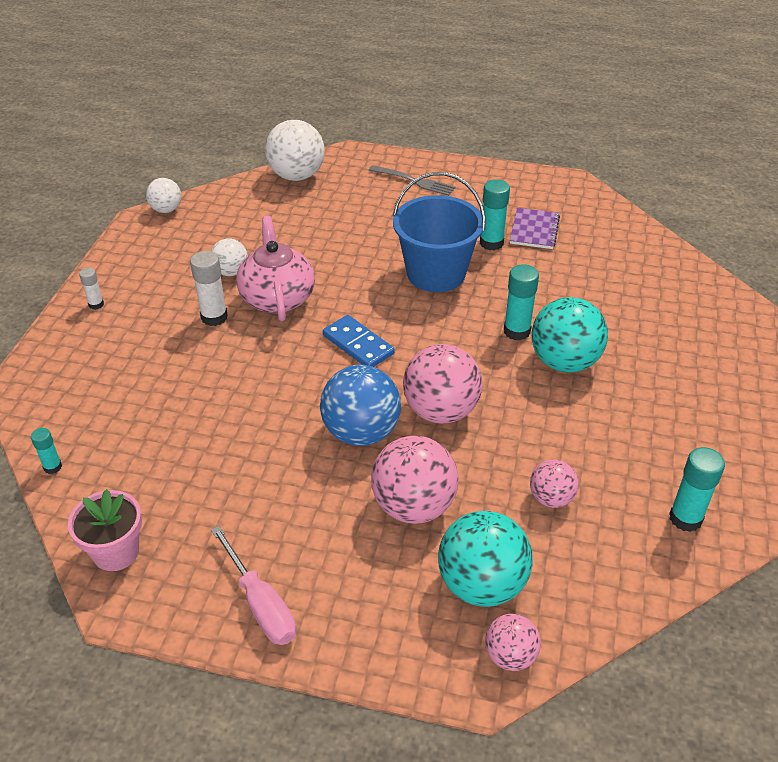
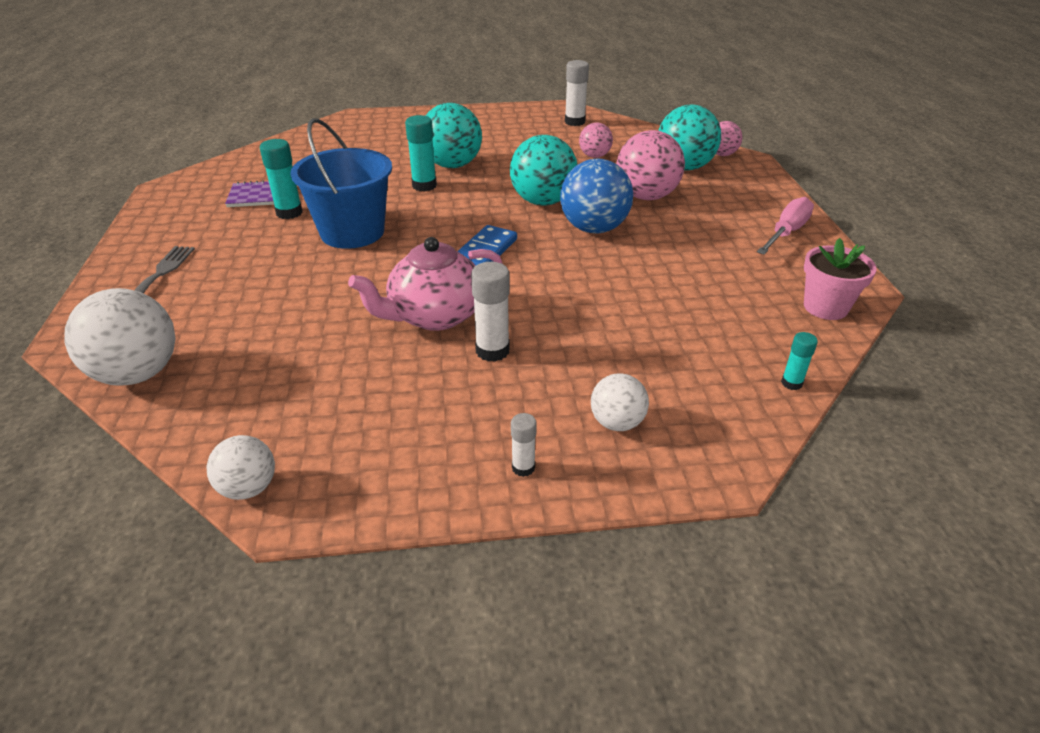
camera: 110 degrees left, 5 degrees down
white ball [211,238,248,276] -> white ball moved to [591,373,649,431]
pink ball [403,344,483,424] -> turquoise ball [510,135,578,206]
turquoise glue stick [669,447,725,532] -> white glue stick [565,60,589,126]

